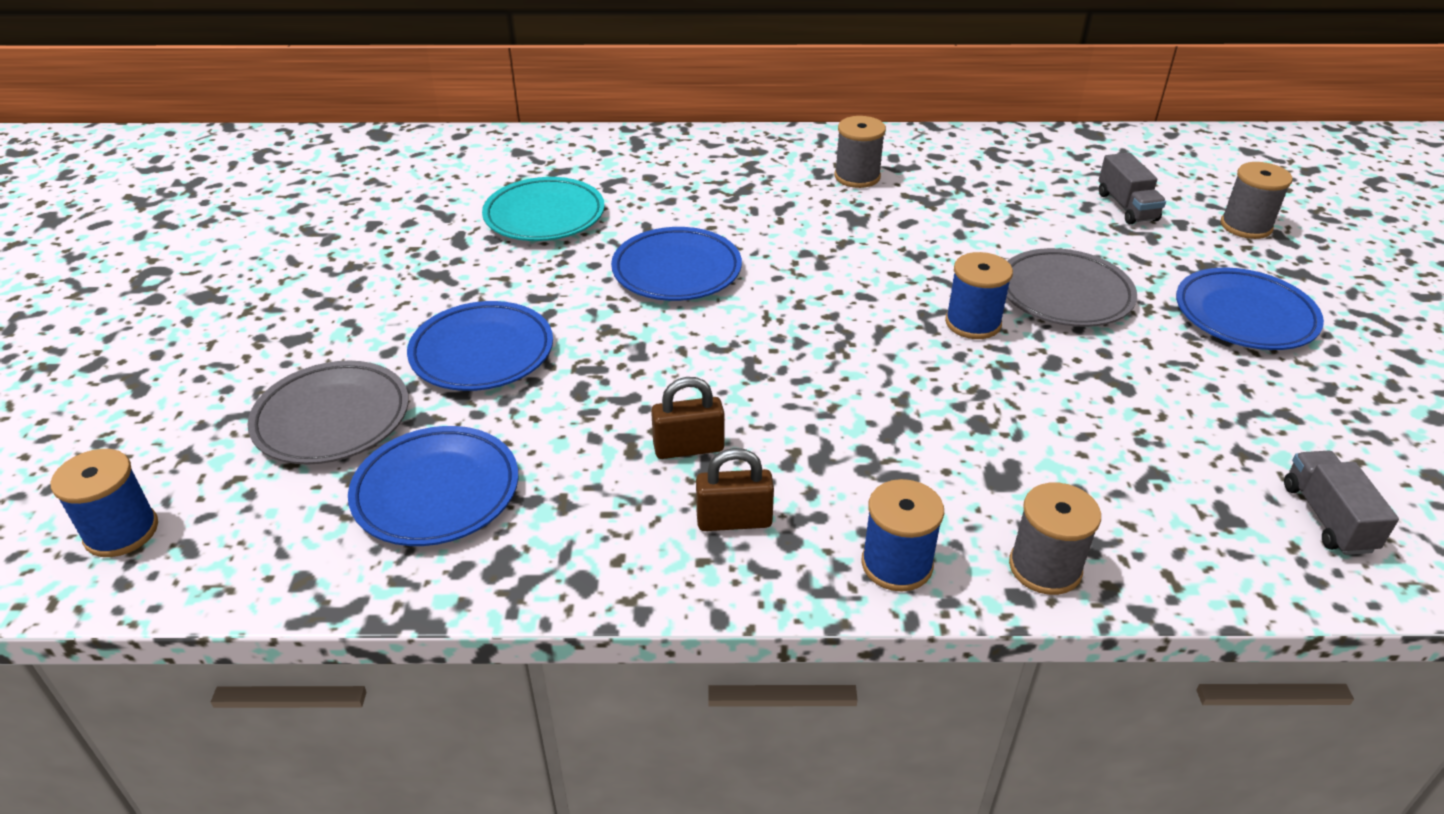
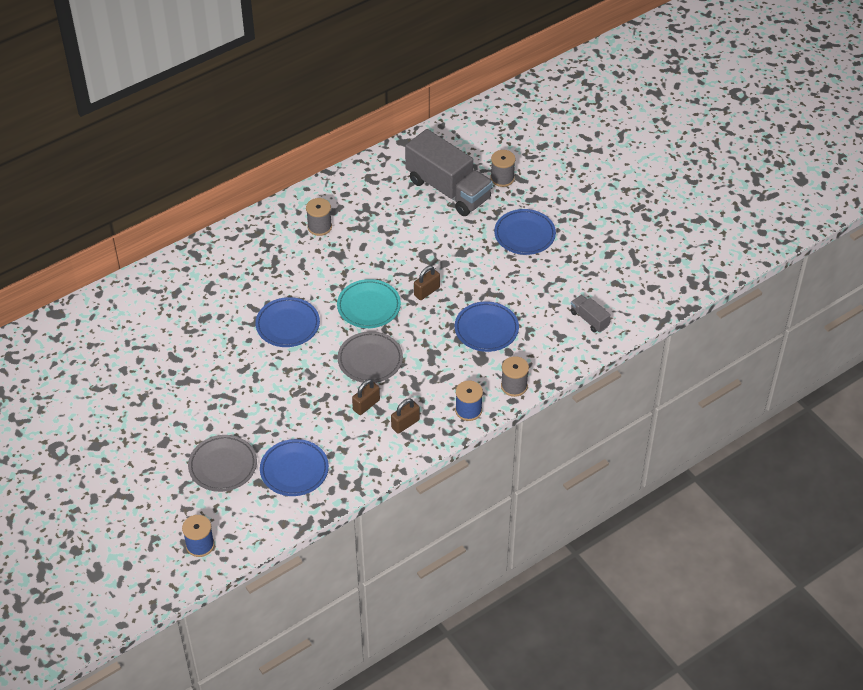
camera: 35 degrees left, 10 degrees up
blue plate [407,301,553,391] -> blue plate moved to [455,301,519,352]
turquoise plate [482,177,605,241] -> turquoise plate moved to [337,279,401,328]
blue spool [945,252,1013,339] -> brown padlock [414,266,440,300]
grey plate [1006,248,1137,327] -> grey plate moved to [337,331,403,383]
grey truck [1098,153,1166,224] -> grey truck [405,129,493,216], size x2.27

